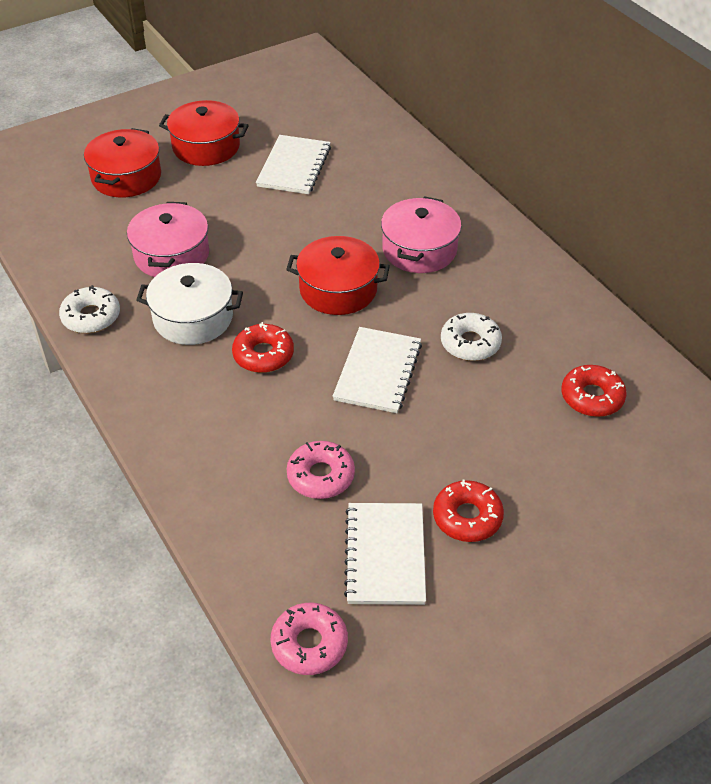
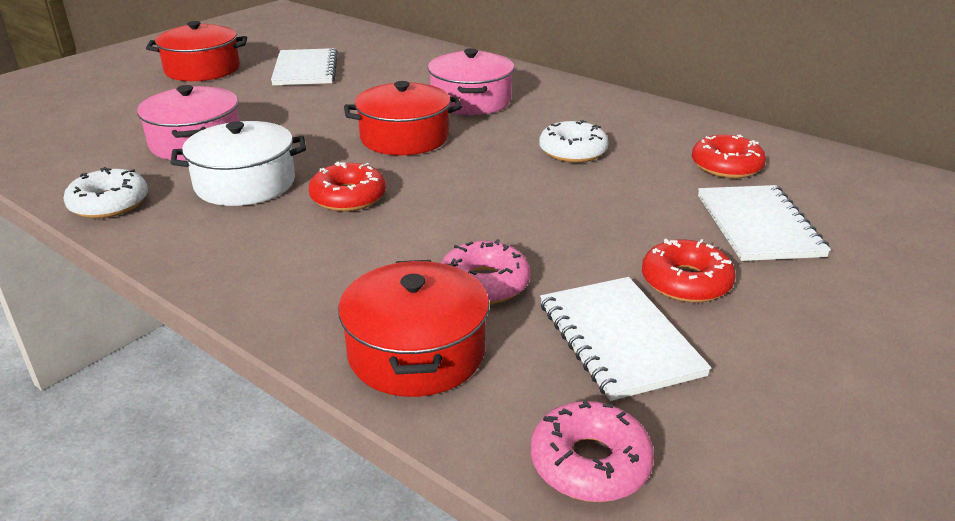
camera: 20 degrees left, 15 degrees down
red pot [84,128,161,197] -> red pot moved to [338,260,489,397]
white notebook [333,327,422,413] -> white notebook moved to [698,185,831,261]

